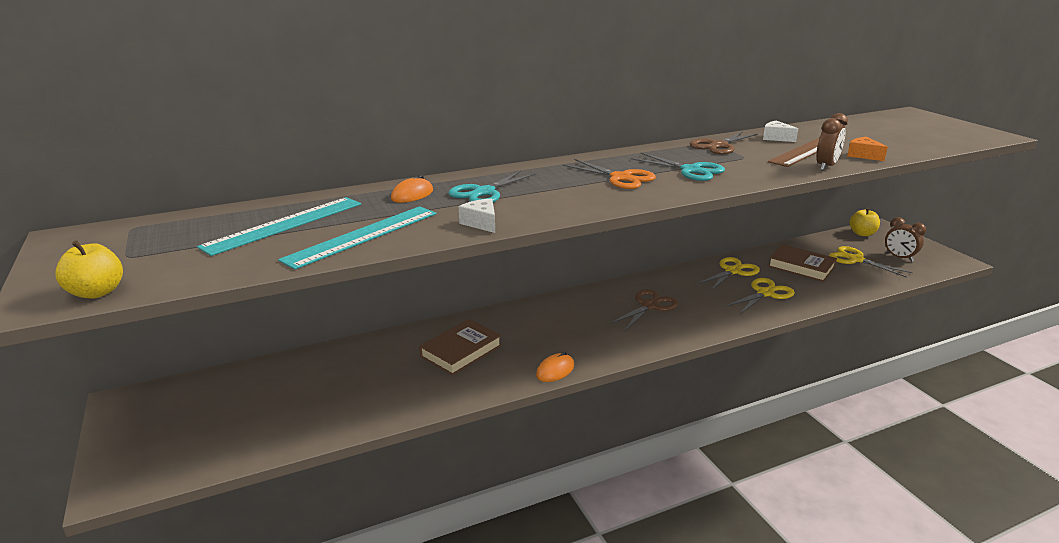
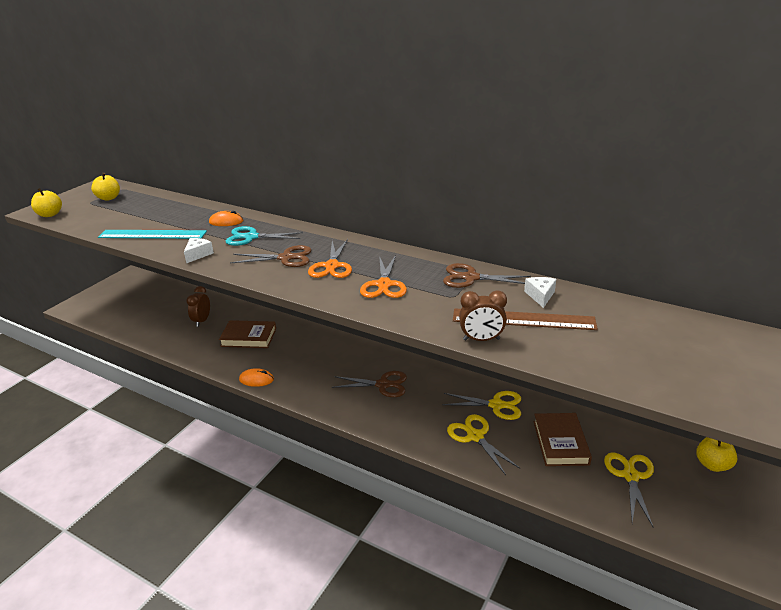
camera: 55 degrees right, 5 degrees up
turquoise ruler [197,197,361,256] -> none
turquoise scissors [631,153,725,181] -> orange scissors [360,255,407,298]
yellow scissors [725,278,795,314] -> yellow scissors turned 135 degrees counterclockwise [447,414,520,475]
orange cheese [847,137,888,161] -> none
brown clock [885,217,926,262] -> brown clock moved to [186,286,210,327]
none -> yellow apple [91,173,120,201]
none -> brown scissors [230,245,312,267]

